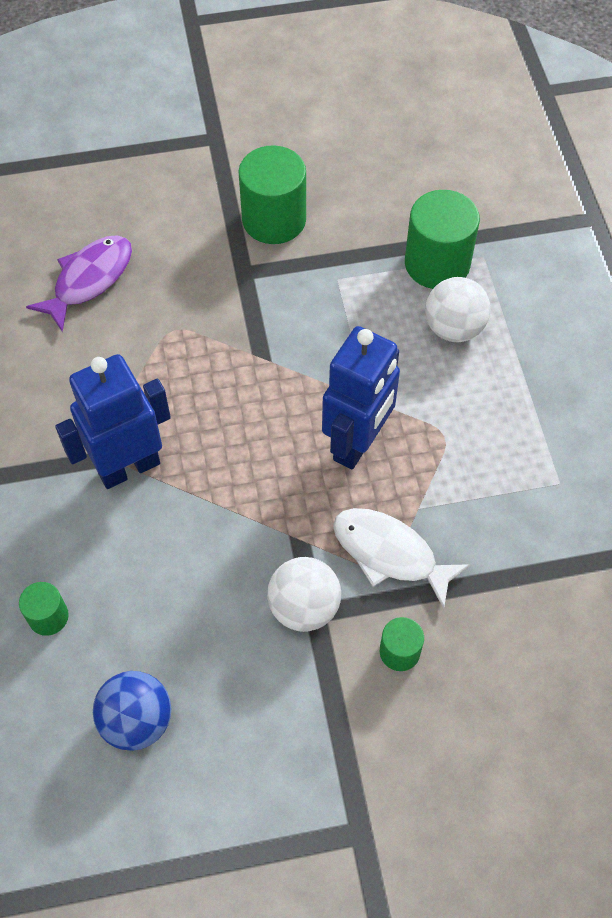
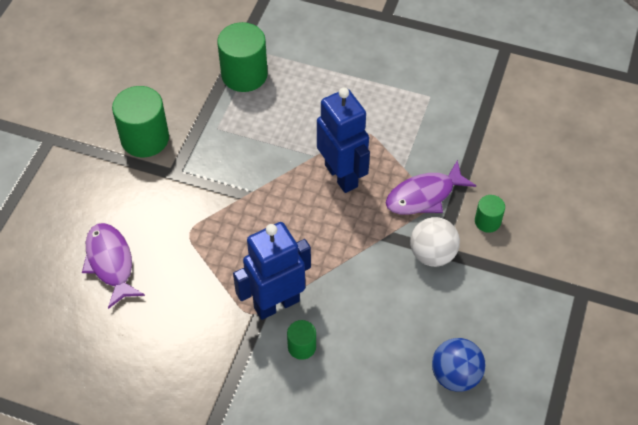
camera: 60 degrees left, 5 degrees down
green cylinder [19,582,69,636] -> green cylinder moved to [287,320,316,360]
blue robot [55,354,171,489] -> blue robot turned 60 degrees clockwise [233,222,311,320]
white fish [333,508,471,609] -> purple fish [386,160,476,215]
white ball [425,277,491,342] -> none

